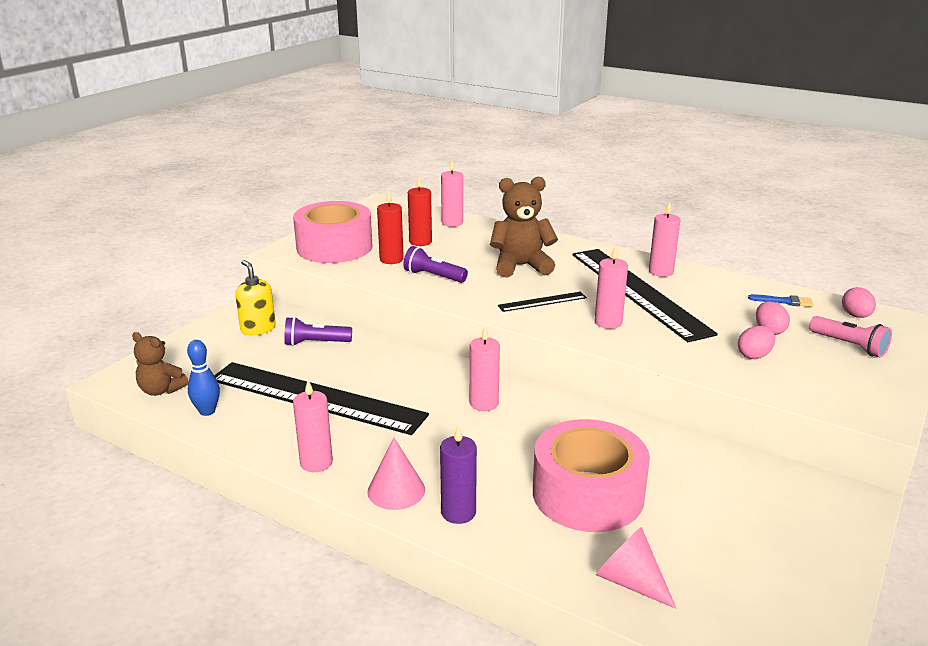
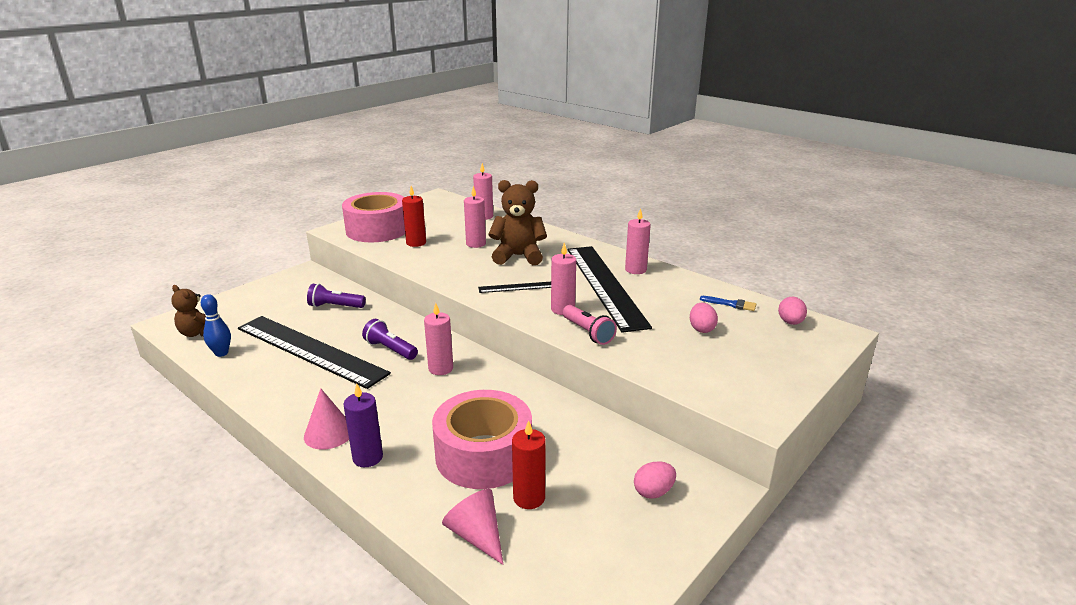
camera: 10 degrees right, 0 degrees up
yellow soap dispenser [235,260,276,335] -> none
pink candle [293,380,333,472] -> pink candle moved to [464,186,486,248]
purple flashlight [403,246,468,283] -> purple flashlight moved to [362,319,418,360]
red candle [408,176,432,246] -> red candle moved to [512,420,546,509]
pink egg [738,326,775,359] -> pink egg moved to [634,461,676,499]
pink flashlight [809,316,892,357] -> pink flashlight moved to [563,305,617,345]

